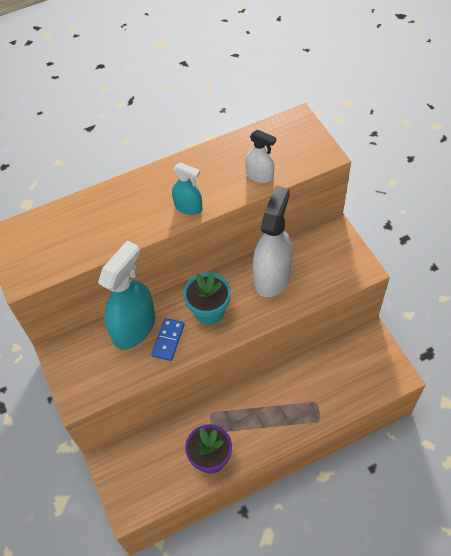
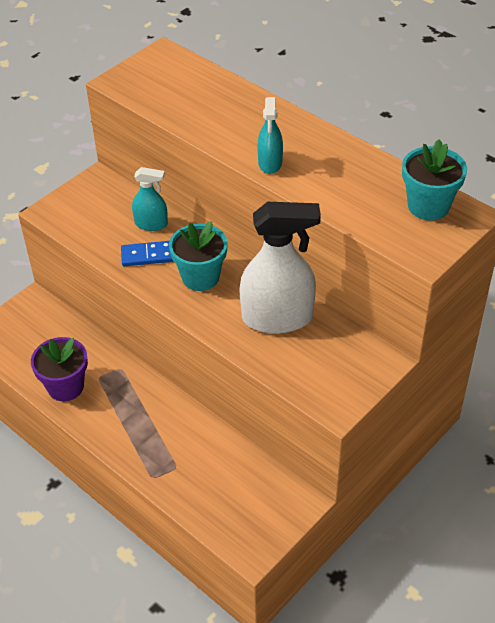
camera: 65 degrees right, 10 degrees down
turquoise spray bottle [98,241,155,349] -> turquoise spray bottle [132,167,168,231], size x0.52
white spray bottle [245,130,276,183] -> none
none -> turquoise flower pot [402,139,467,221]

